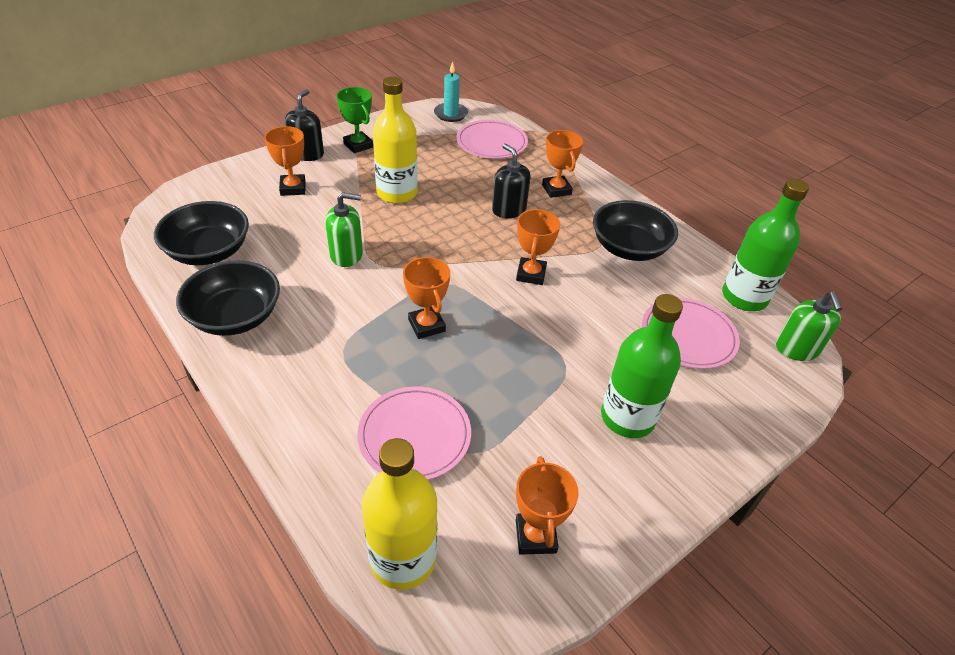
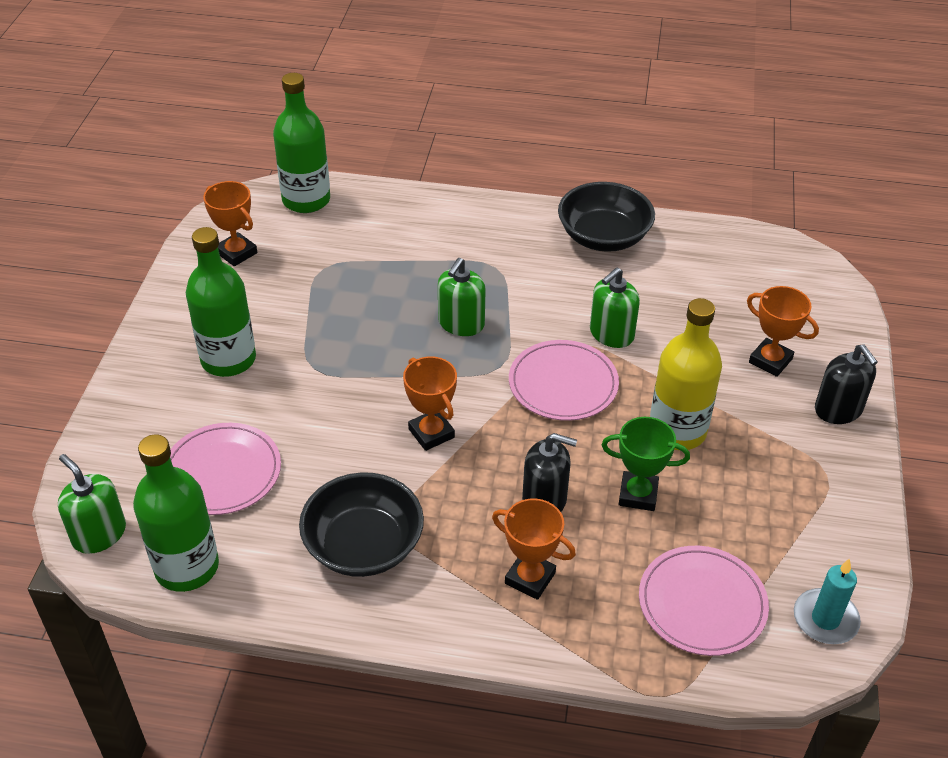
camera: 140 degrees right, 0 degrees up
black bowl [154,201,249,265] -> none
green trophy [337,87,373,153] -> green trophy moved to [602,417,690,511]
pink plate [357,386,471,480] -> pink plate moved to [509,340,619,421]
yellow bottle [362,438,437,590] -> green bottle [273,73,330,213]
orange trophy [403,257,450,339] -> green soap dispenser [438,258,486,336]

